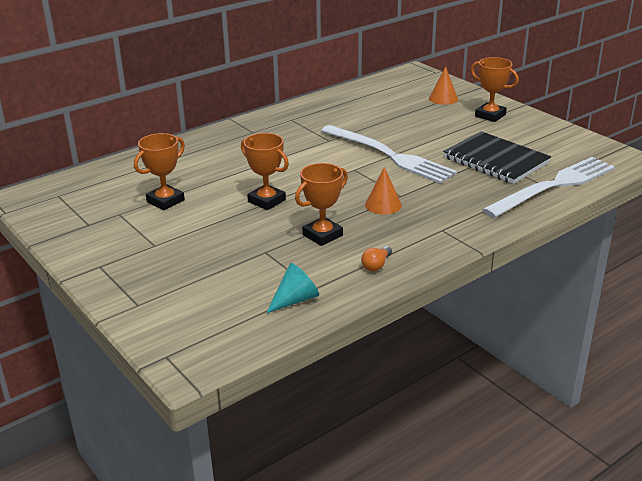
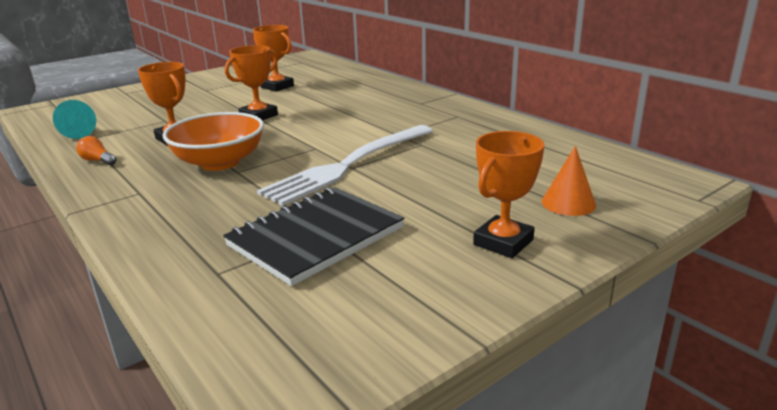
camera: 90 degrees right, 5 degrees down
orange cone [365,167,402,214] -> orange bowl [163,112,264,171]
white fork [482,157,615,218] -> none

